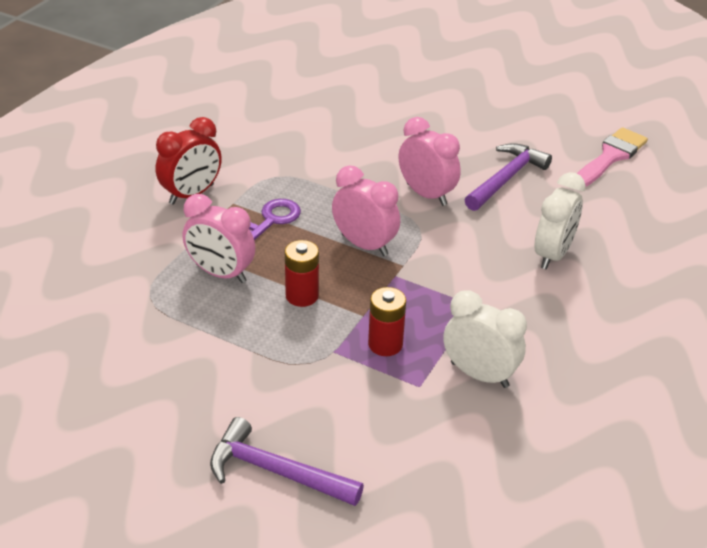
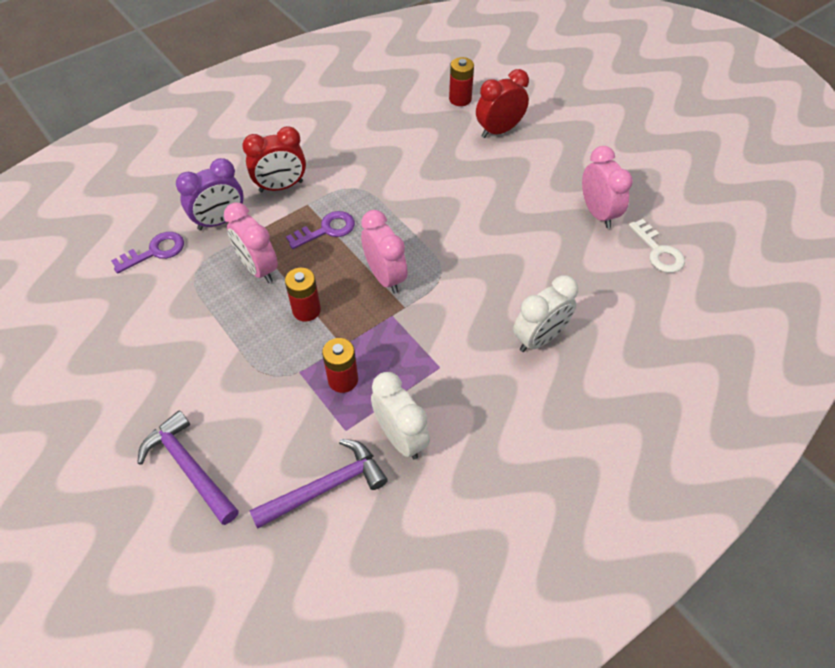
camera: 25 degrees right, 15 degrees up
pink clock [399,117,461,206] -> pink clock moved to [582,146,633,228]
purple hammer [465,143,552,211] -> purple hammer moved to [249,439,388,529]
pink brush [577,127,648,187] -> white key [629,219,685,273]
none -> purple key [111,232,184,274]
none -> purple clock [176,158,244,230]
none -> red battery [449,57,474,106]
none -> red clock [476,69,529,138]

